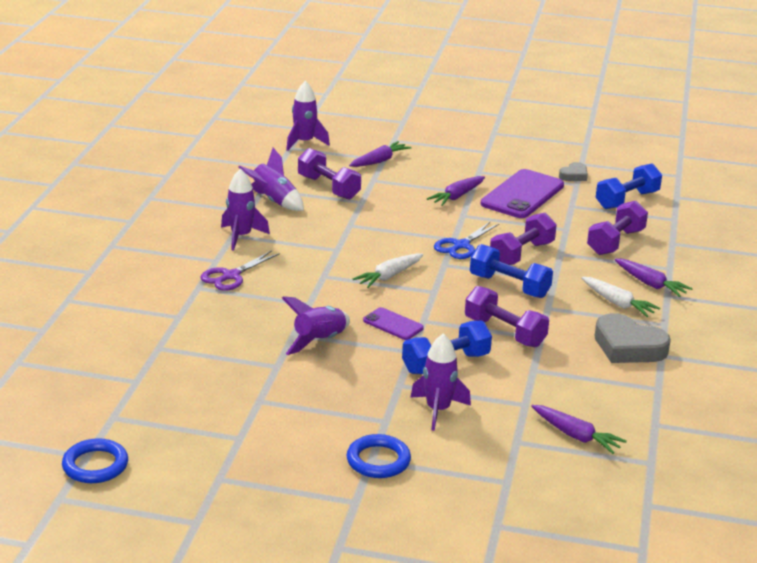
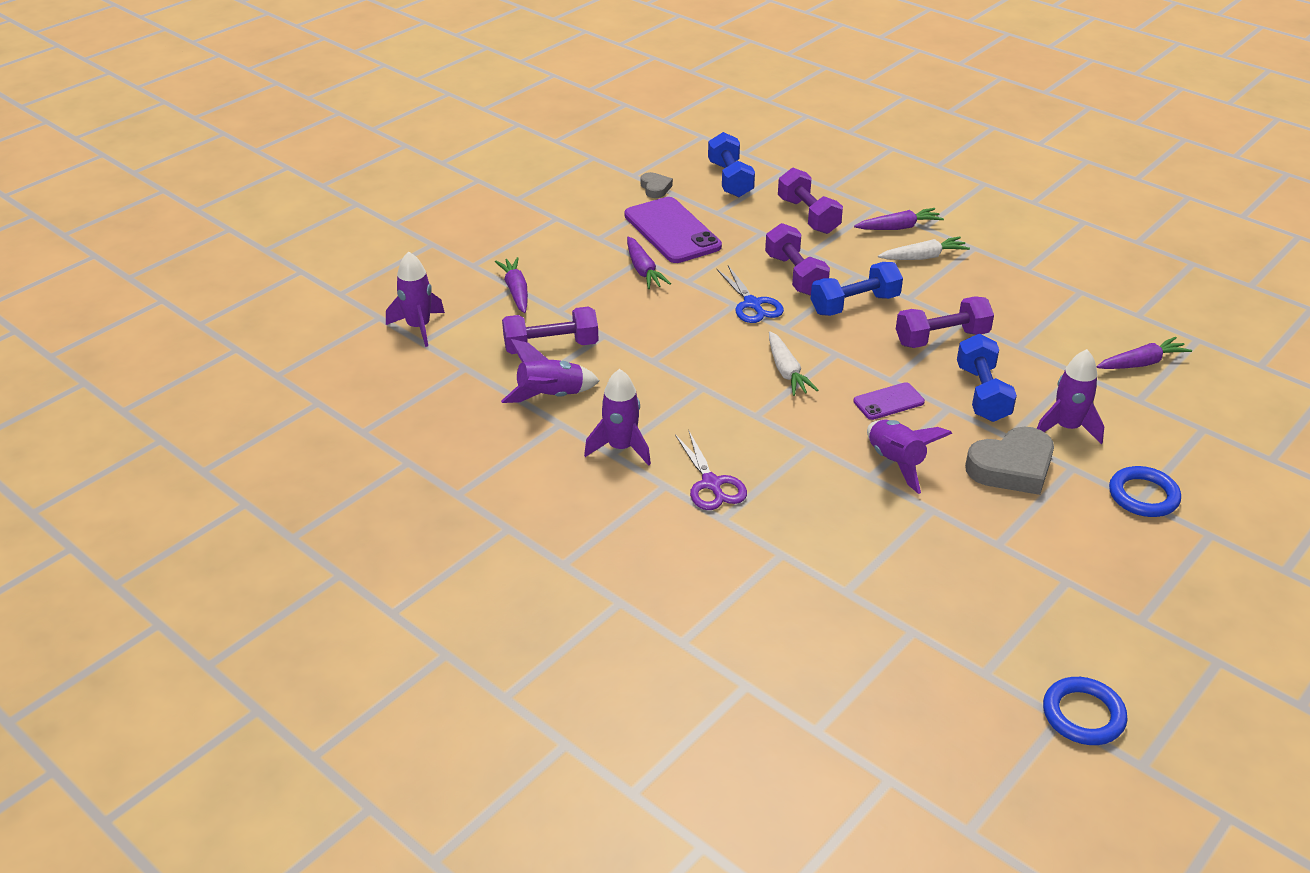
camera: 60 degrees left, 10 degrees up
grey heart [595,313,671,363] -> grey heart moved to [965,426,1054,495]

